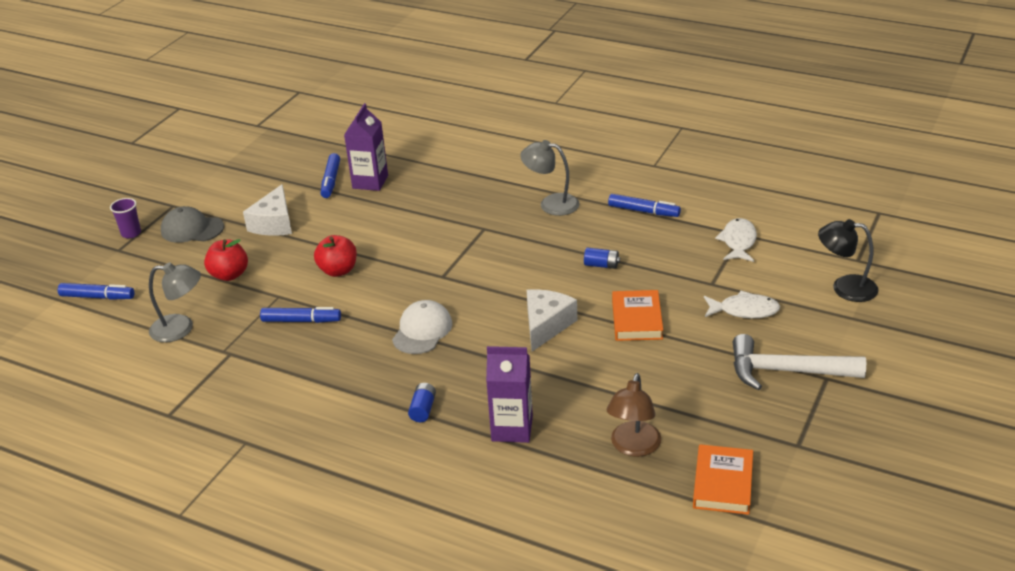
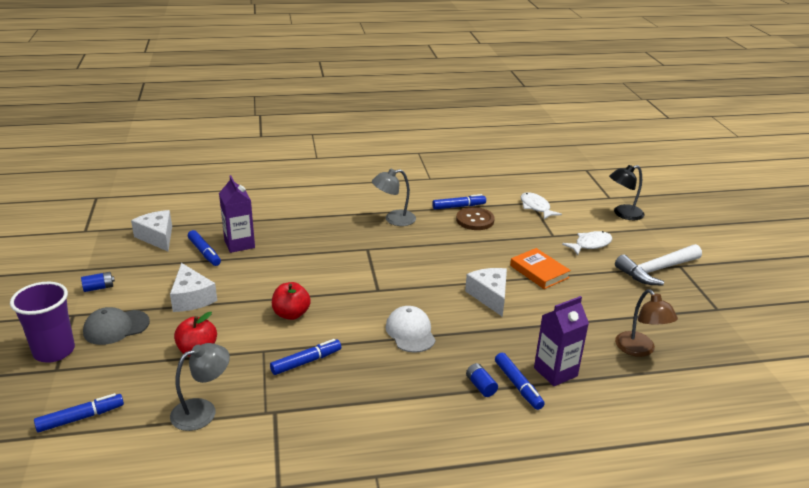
camera: 40 degrees left, 5 degrees down
purple cup [110,198,141,238] -> purple cup [10,282,75,362], size x1.91
blue battery [584,248,620,269] -> blue battery moved to [81,272,115,292]
orange book [693,444,753,515] -> none
none -> white cheese [131,210,172,251]
none -> brown button [456,207,495,230]
none -> blue marker [495,352,545,410]

